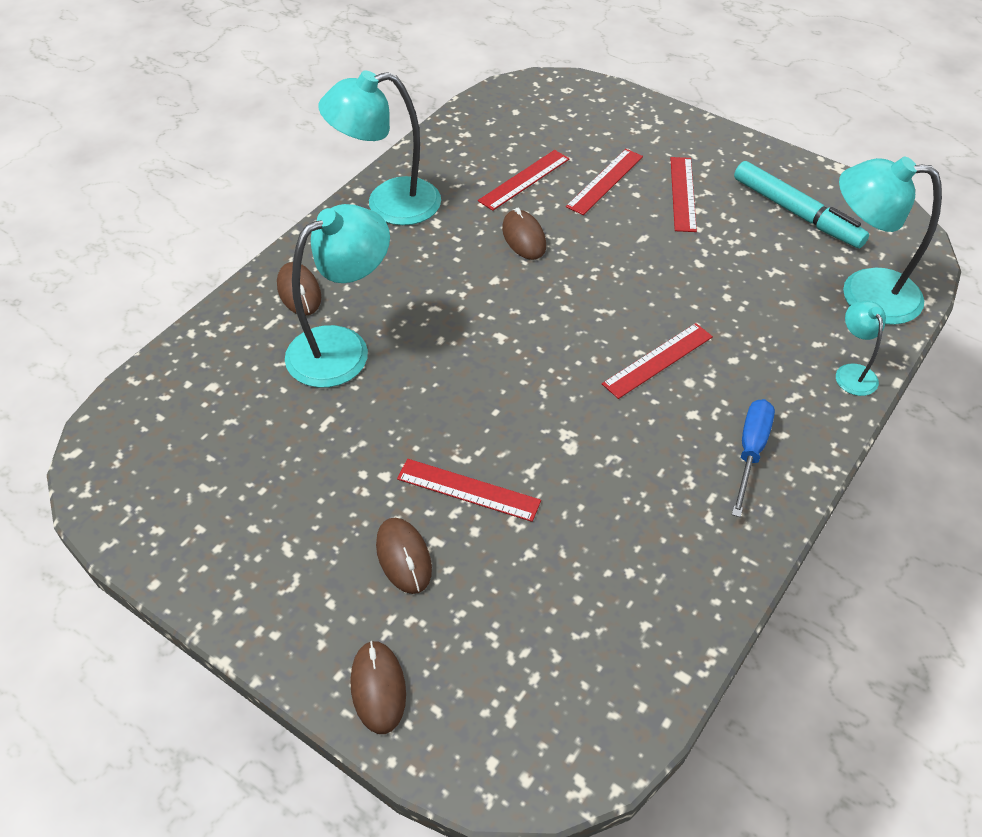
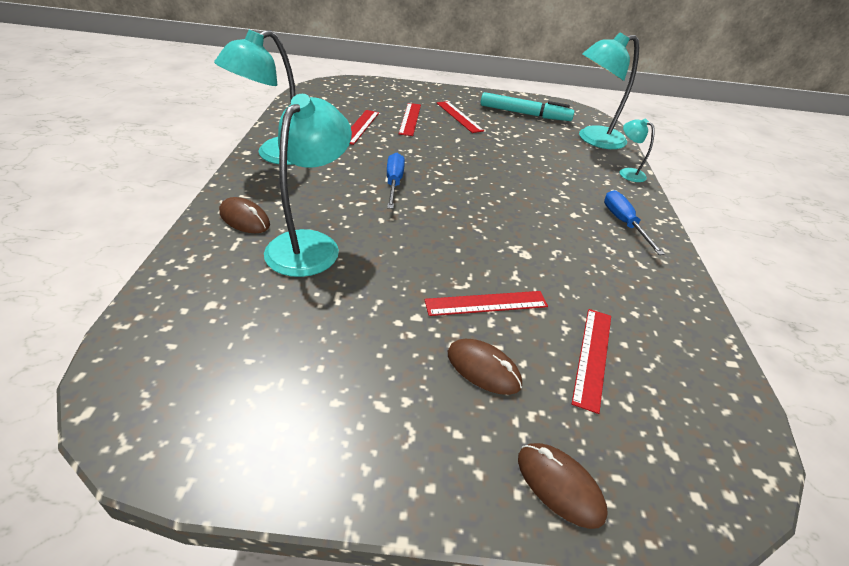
camera: 35 degrees left, 10 degrees down
brown mouse [502,208,546,260] -> none
red ruler [602,323,713,399] -> red ruler moved to [572,309,611,414]
none -> blue screwdriver [387,153,405,209]

